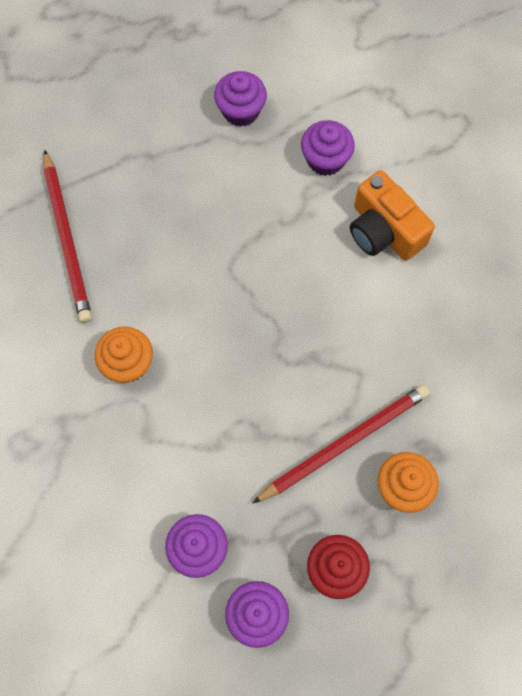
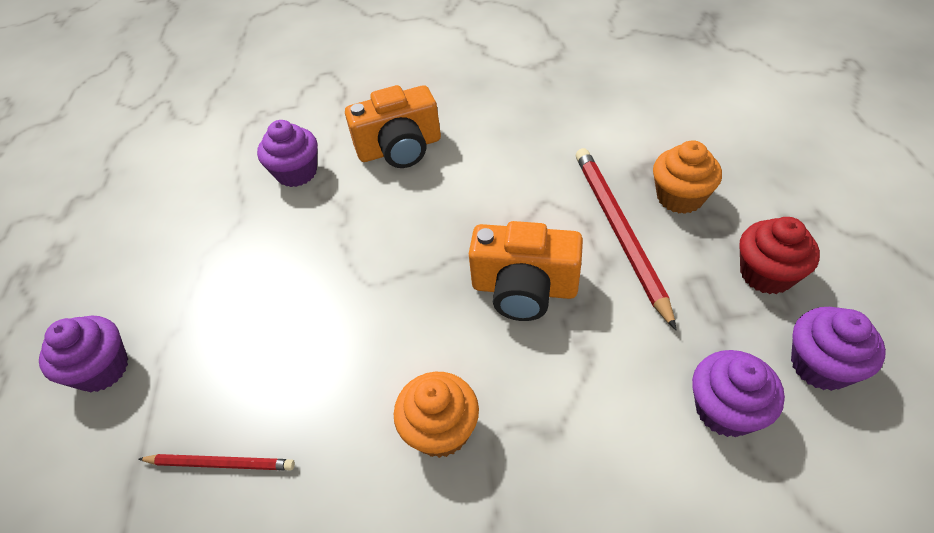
camera: 65 degrees left, 20 degrees down
red pencil [44,150,92,323] -> red pencil [139,454,295,470], size x0.55
purple cupcake [214,71,267,127] -> purple cupcake moved to [39,316,128,392]
none -> orange camera [469,221,583,321]

